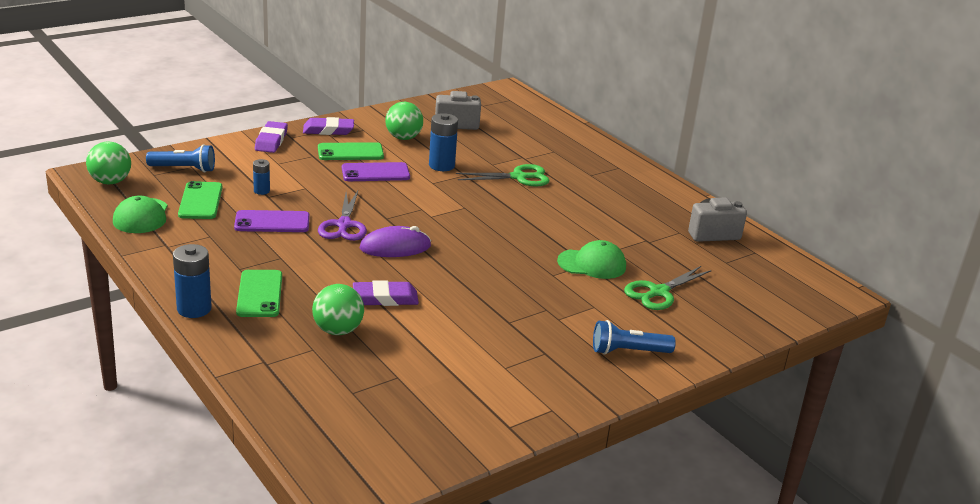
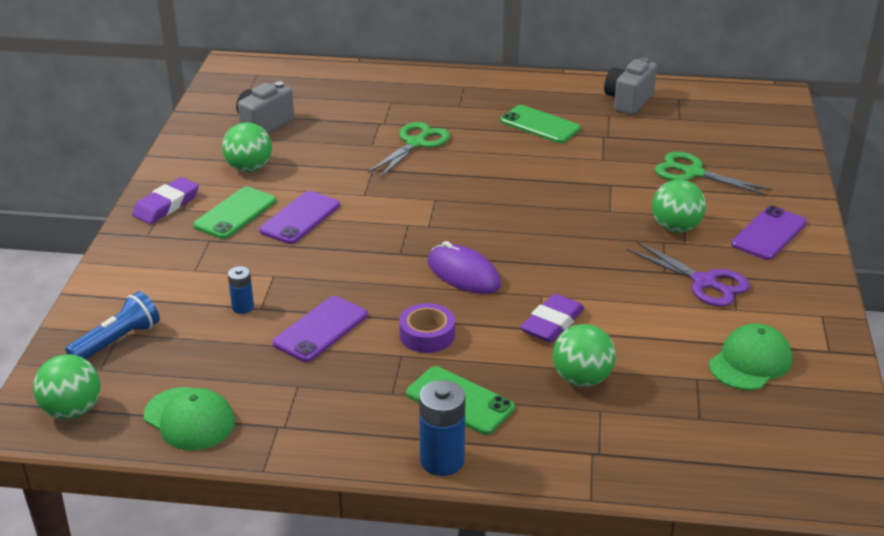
camera: 45 degrees left, 5 degrees up
green phone [178,181,222,219] -> green phone moved to [500,105,581,143]
purple eraser [255,121,288,153] -> none
purple scissors [318,191,367,241] -> purple scissors moved to [627,241,750,307]
purple mouse [360,226,431,257] -> purple mouse turned 75 degrees counterclockwise [428,241,501,294]
blue battery [429,113,458,171] -> none
green cap [557,240,626,279] -> green cap moved to [709,323,792,390]
blue flashlight [593,320,676,355] -> purple phone [731,206,807,260]
green scissors [624,266,712,310] -> green scissors turned 120 degrees clockwise [655,152,772,196]
none -> purple tape [399,303,455,353]
none -> green ball [652,179,706,233]

